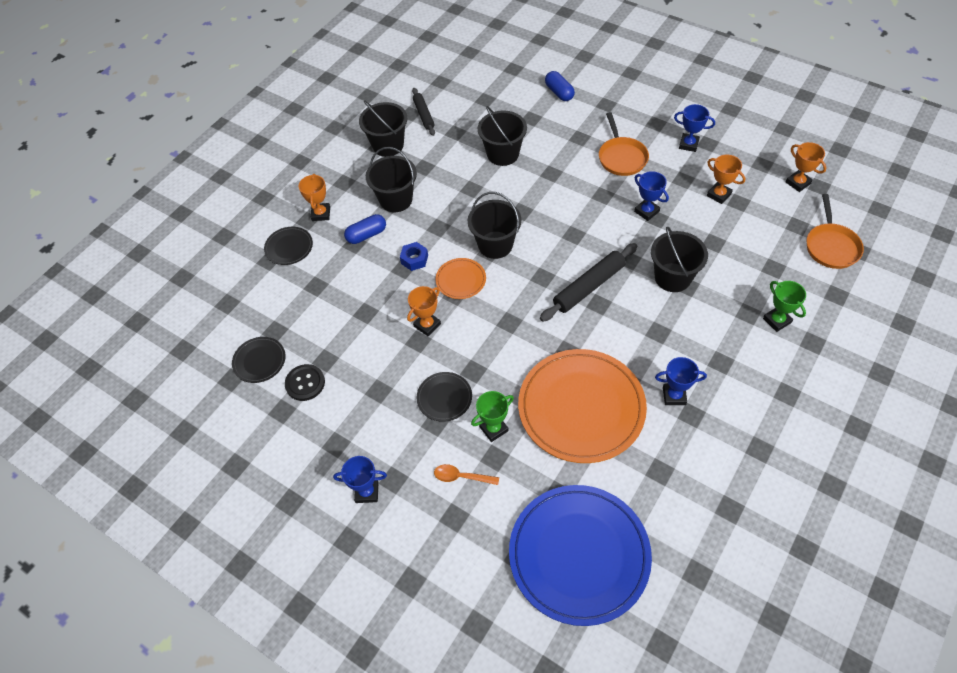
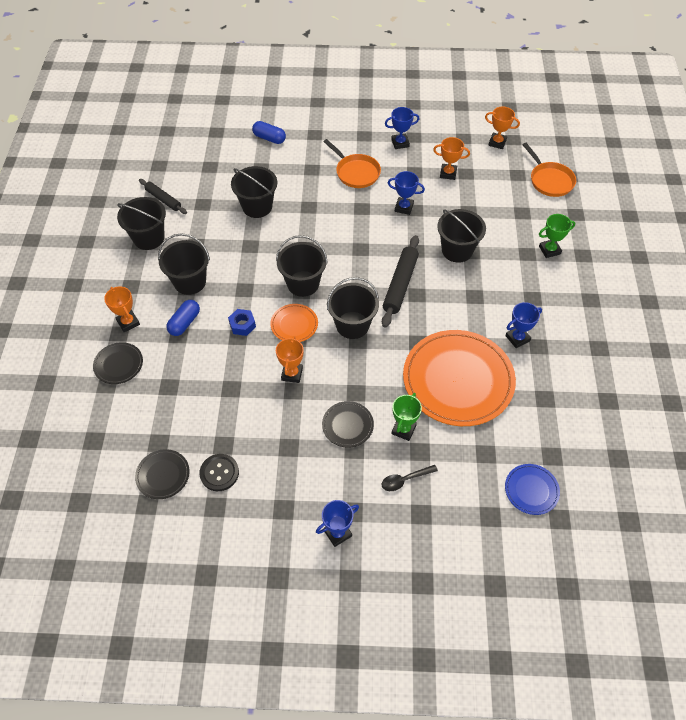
camera: 35 degrees left, 0 degrees up
orange spoon [434,464,499,485] -> black spoon [381,465,438,491]
blue plate [509,485,652,626] -> blue plate [505,464,560,515], size x0.45
green trophy [763,281,806,332] -> green trophy turned 45 degrees counterclockwise [539,214,575,258]
none -> black bucket [327,277,379,339]

